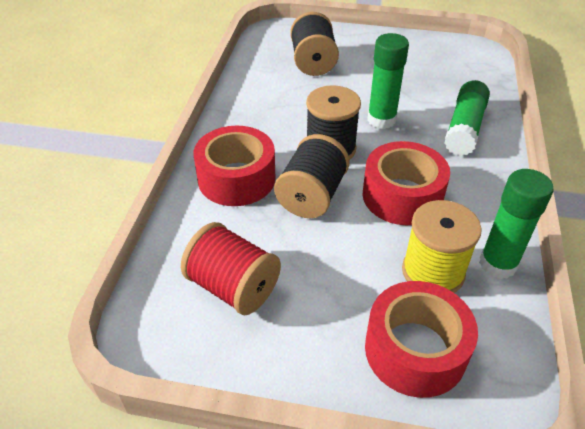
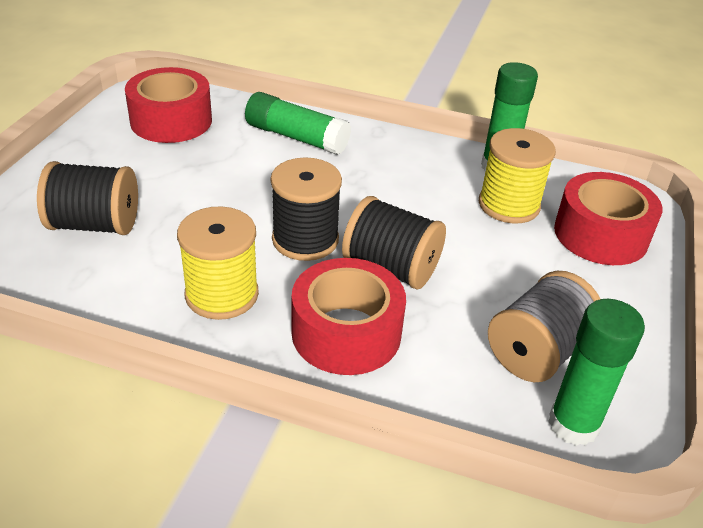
camera: 85 degrees left, 5 degrees down
red spool [181,222,281,315] -> grey spool [488,271,600,382]
red tape [363,141,450,225] -> red tape moved to [125,67,212,143]
green glue stick [367,33,409,129] -> green glue stick moved to [548,299,645,446]
none -> yellow spool [177,206,259,320]

